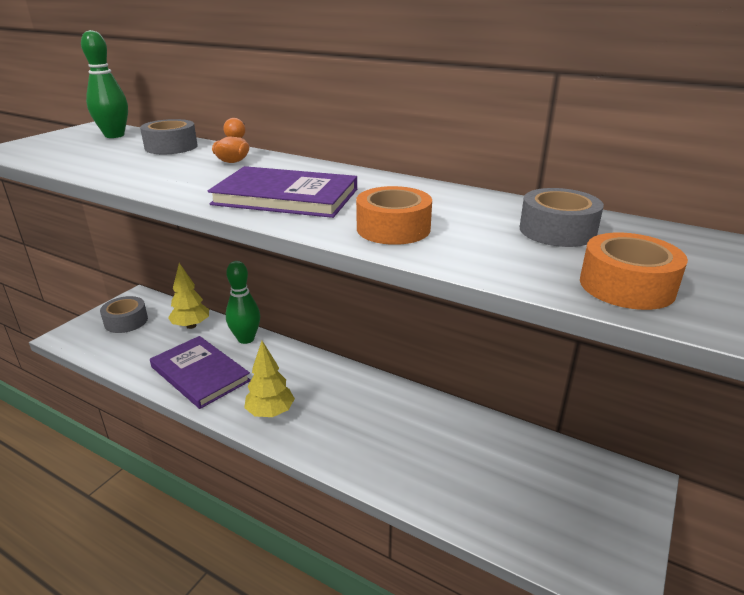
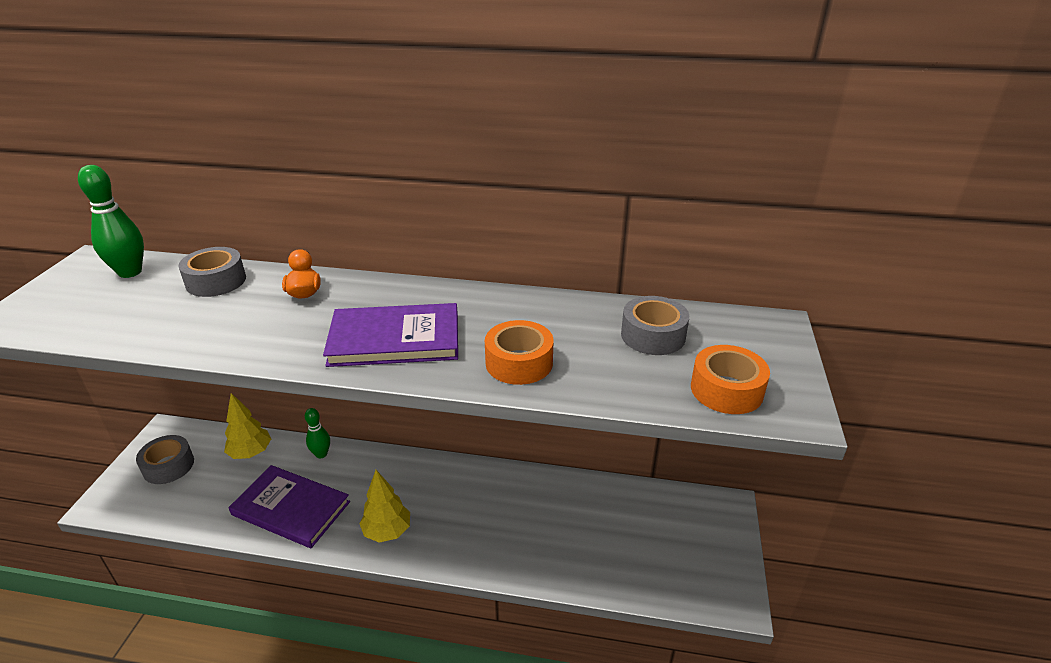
camera: 20 degrees left, 5 degrees up
green bowling pin [226,261,260,344] -> green bowling pin [305,408,330,458], size x0.64

